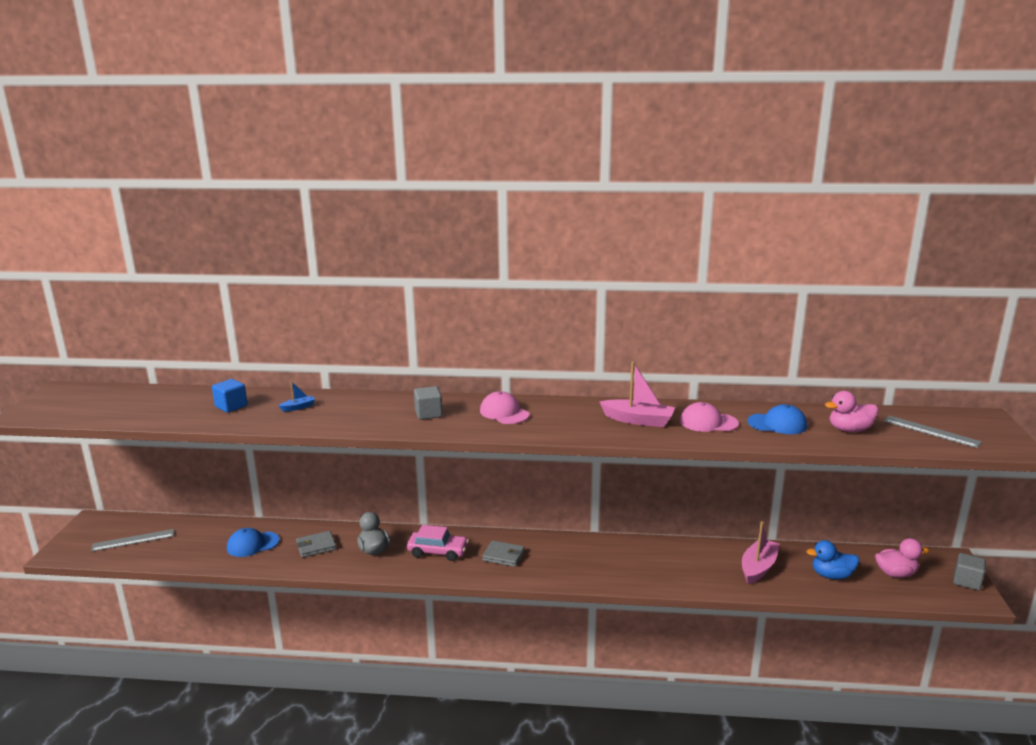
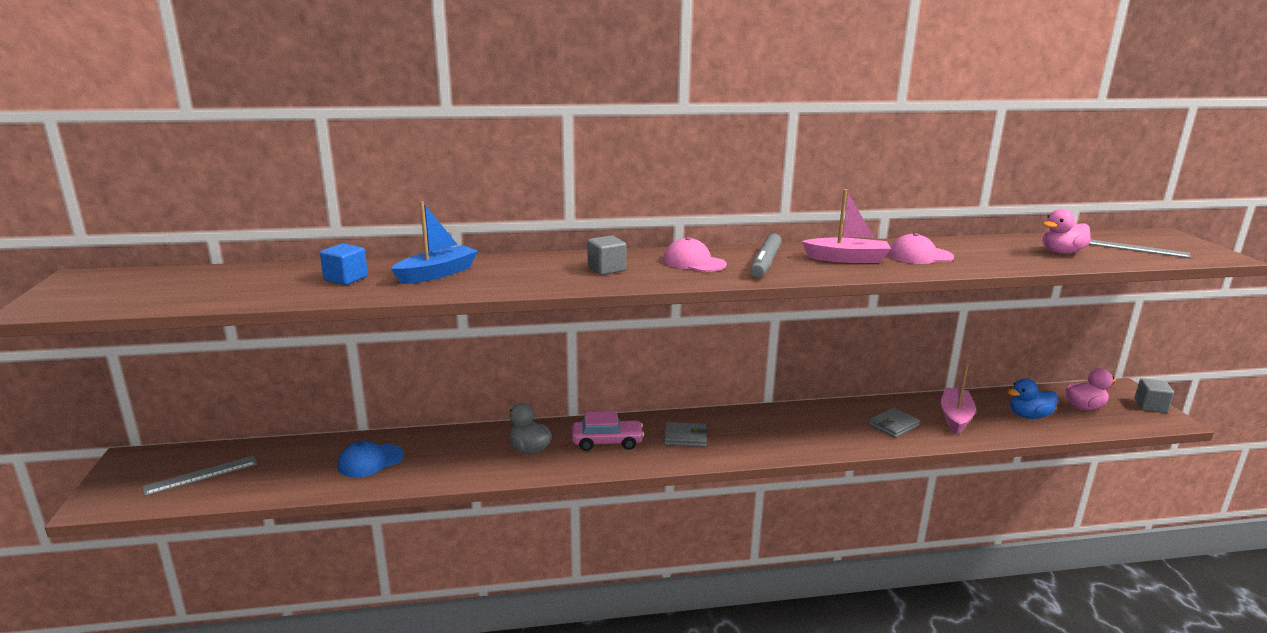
camera: 15 degrees left, 0 degrees up
blue boat [279,381,315,411] -> blue boat [391,201,478,284], size x1.99
grey wallet [296,531,336,558] -> grey wallet moved to [869,408,920,438]
blue cap [748,404,807,434] -> none
none -> grey marker [750,233,782,278]

